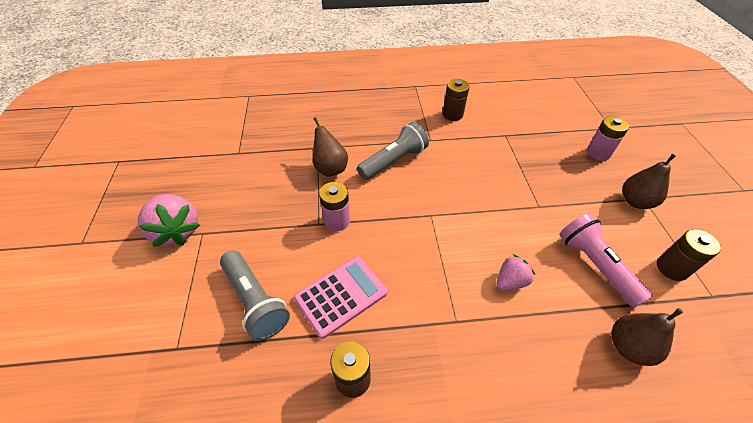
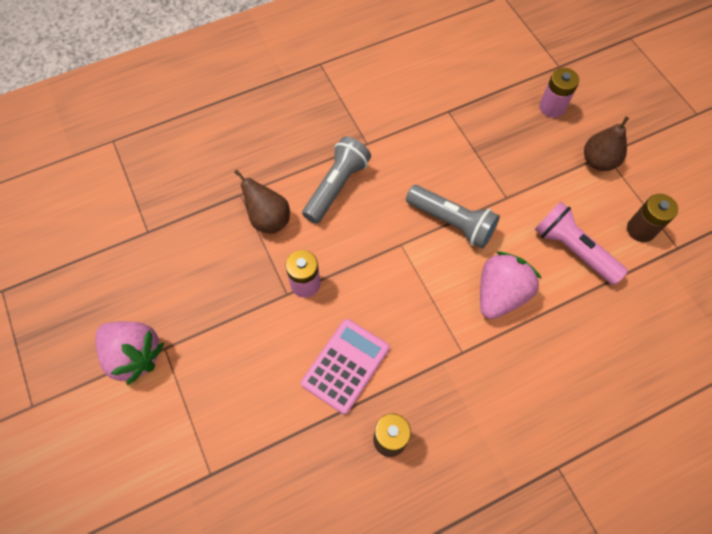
camera: 20 degrees left, 15 degrees up
grey flashlight [220,251,290,341] -> grey flashlight moved to [406,185,500,249]
brown battery [443,79,469,121] -> none
pink strawberry [497,254,535,291] -> pink strawberry [480,251,542,319], size x1.74
brown pear [612,308,683,366] -> none

